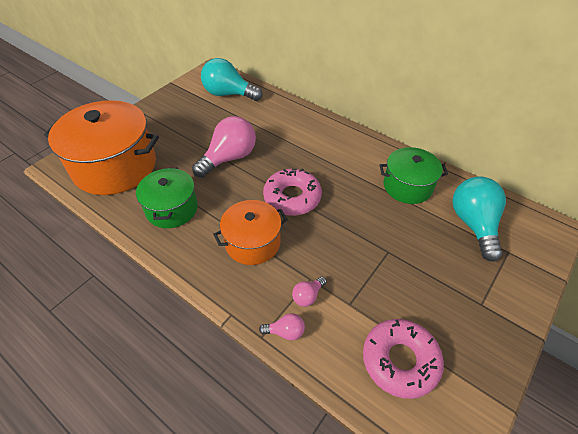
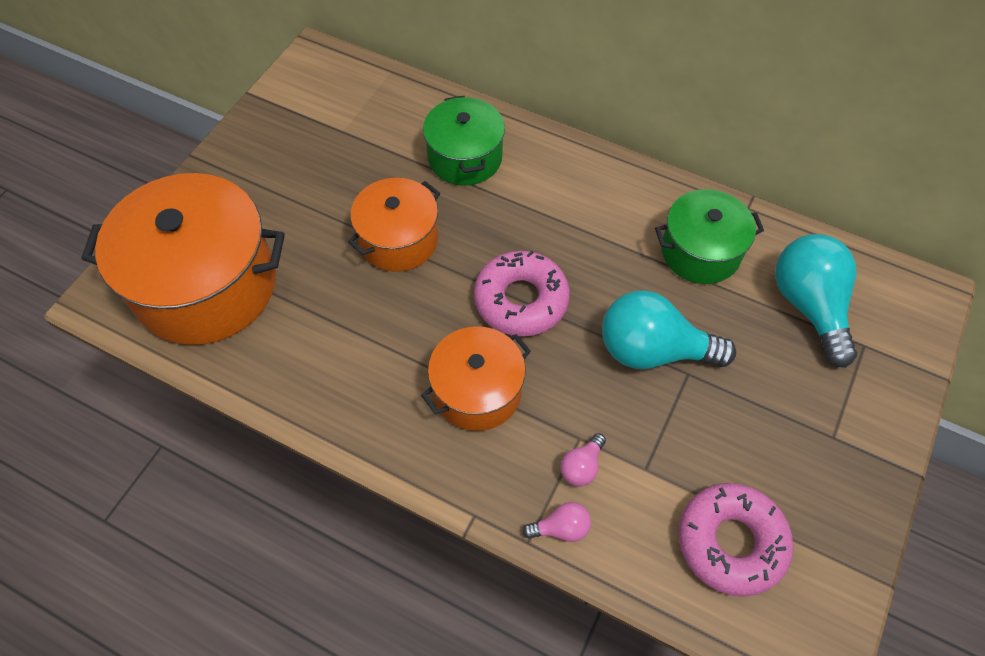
camera: 10 degrees left, 10 degrees up
green pot [136,168,198,228] -> green pot moved to [423,96,505,186]
pink light bulb [192,116,256,178] -> orange pot [348,178,440,272]
turquoise light bulb [201,58,263,101] -> turquoise light bulb moved to [602,290,736,369]

